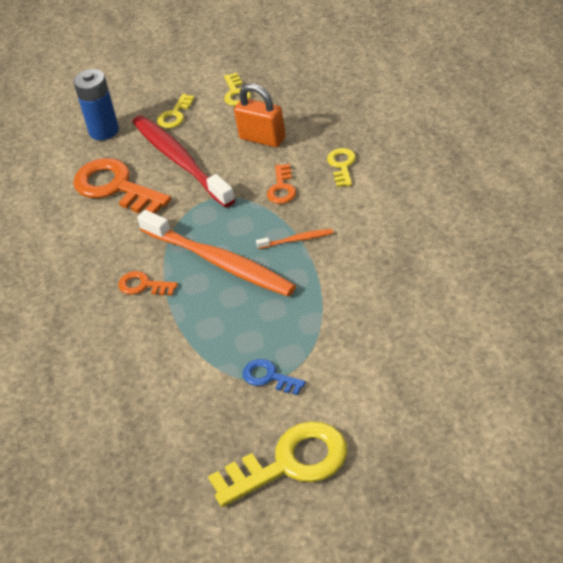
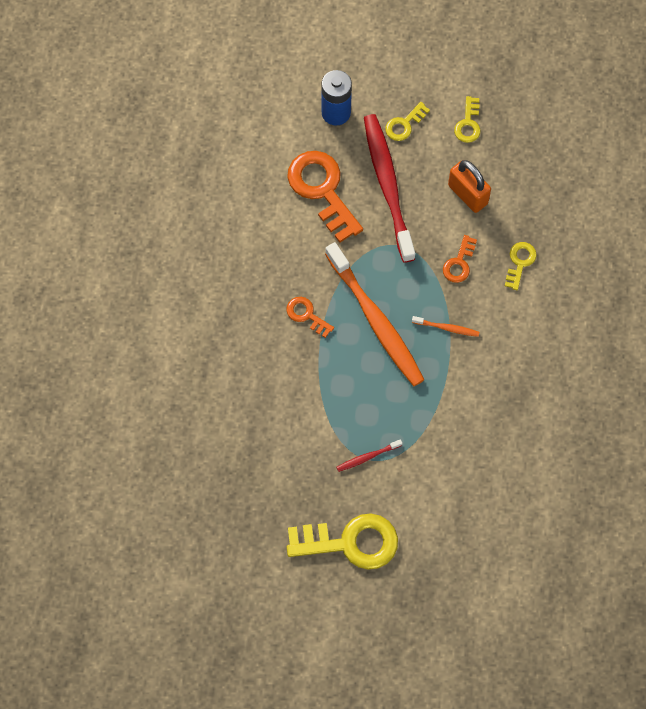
camera: 15 degrees right, 25 degrees up
blue key [243,359,306,395] -> red toothbrush [336,439,402,472]

